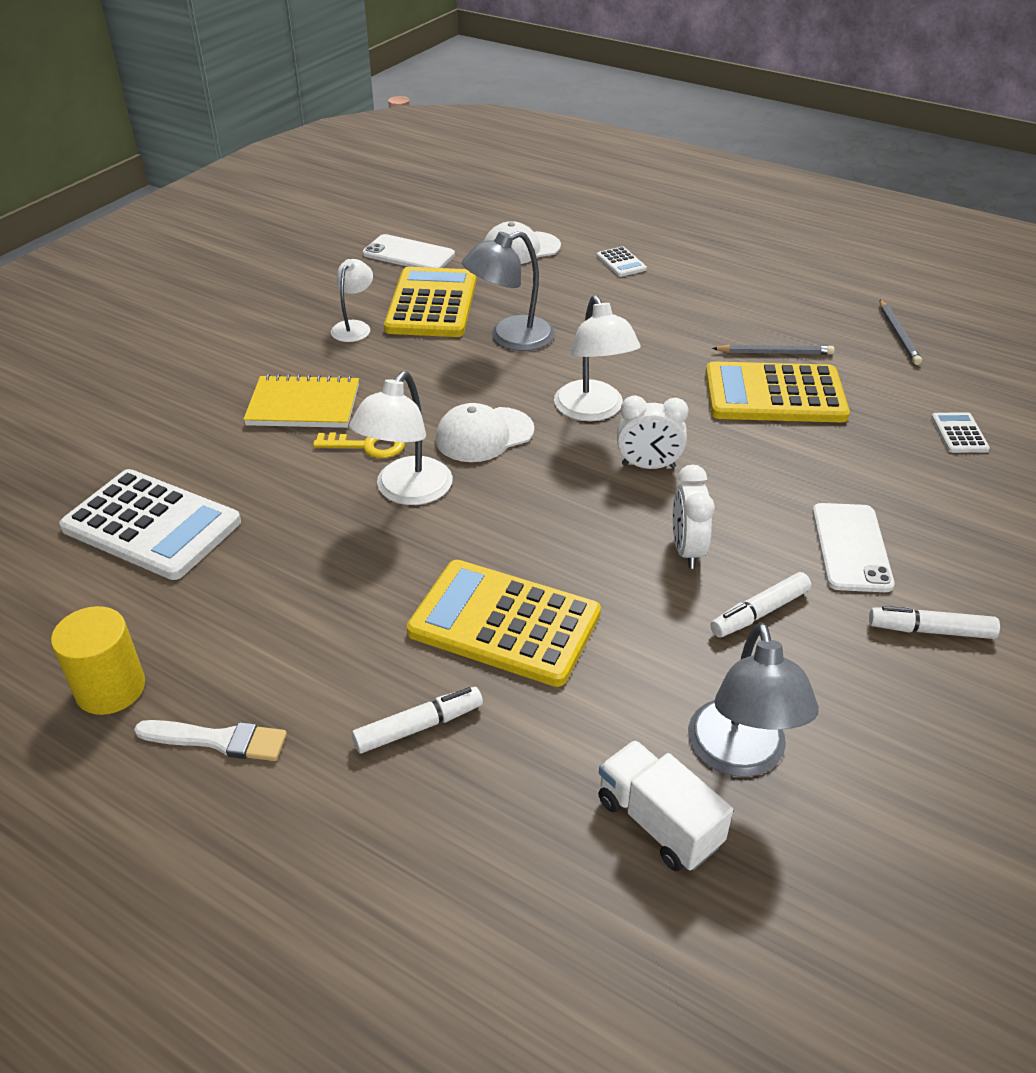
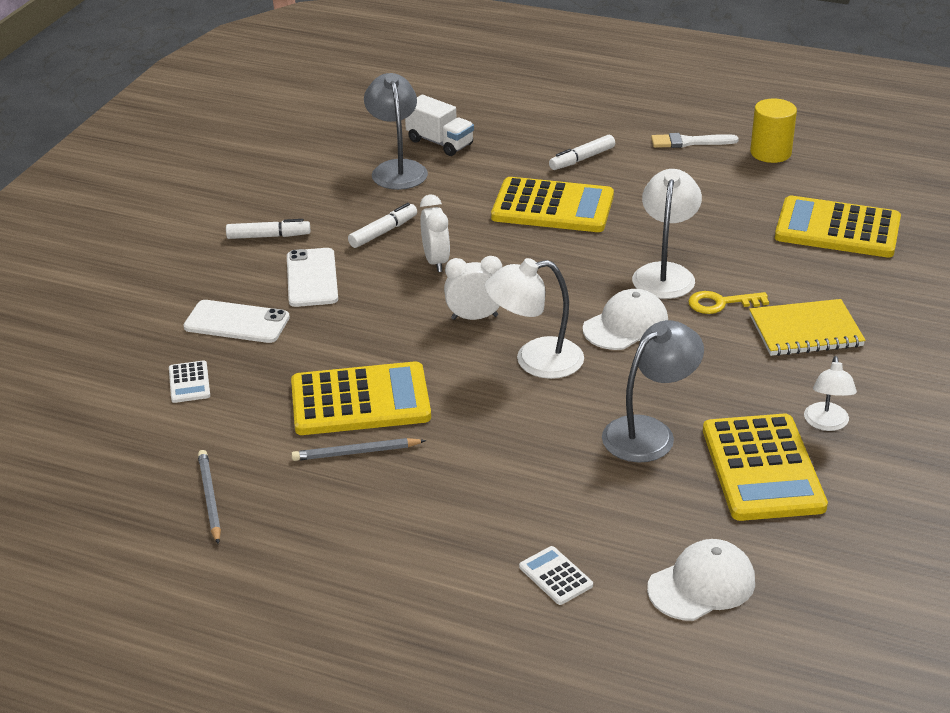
camera: 170 degrees right, 5 degrees down
white calculator [59,469,241,580] -> yellow calculator [775,196,901,258]
white phone [363,234,455,268] -> white phone moved to [184,300,290,343]
white lamp [554,295,641,421] -> white lamp turned 75 degrees counterclockwise [484,258,584,379]

